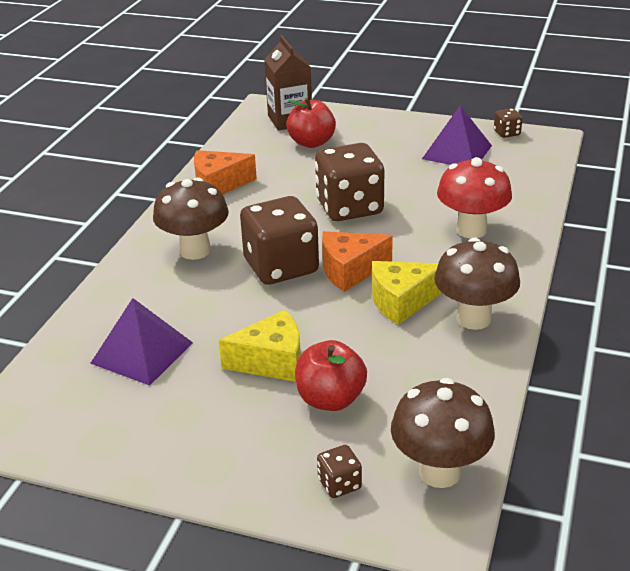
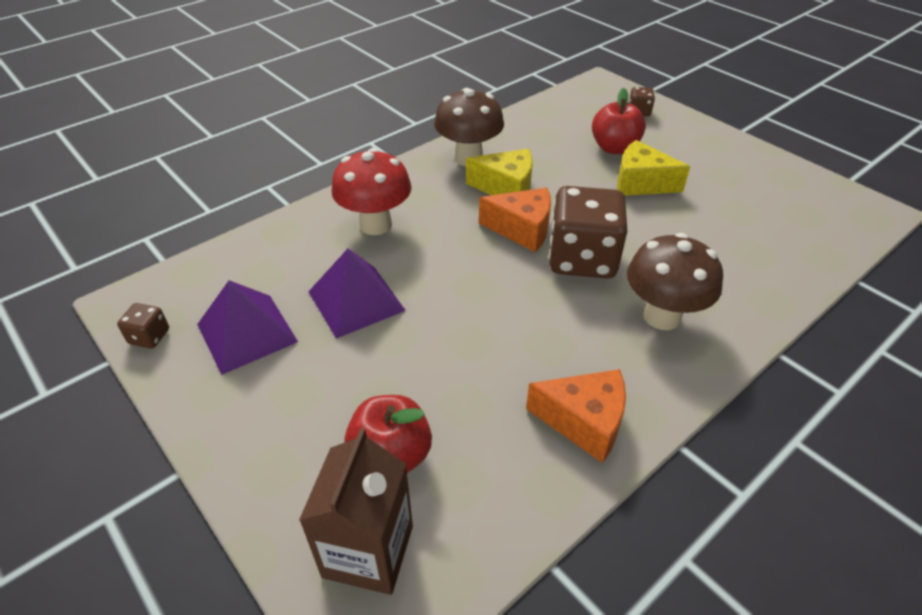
camera: 150 degrees left, 10 degrees up
purple pyramid [90,298,193,386] -> purple pyramid moved to [308,249,406,338]
brown dice [315,143,384,221] -> none
brown mushroom [391,378,495,488] -> none

